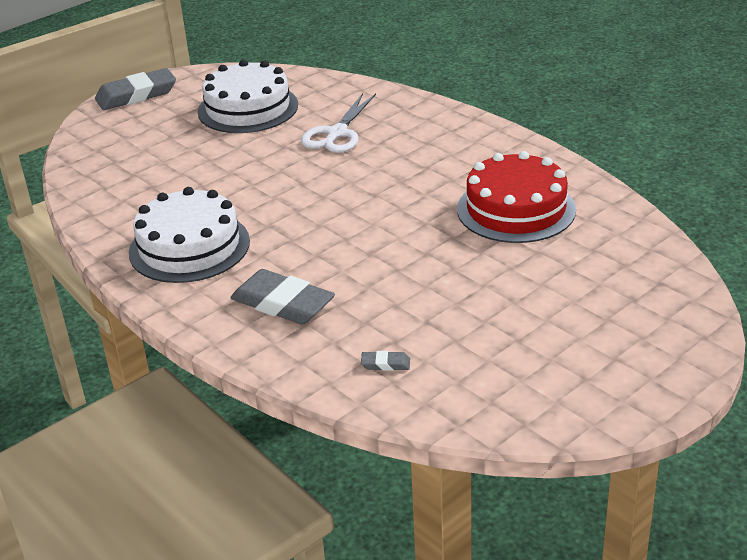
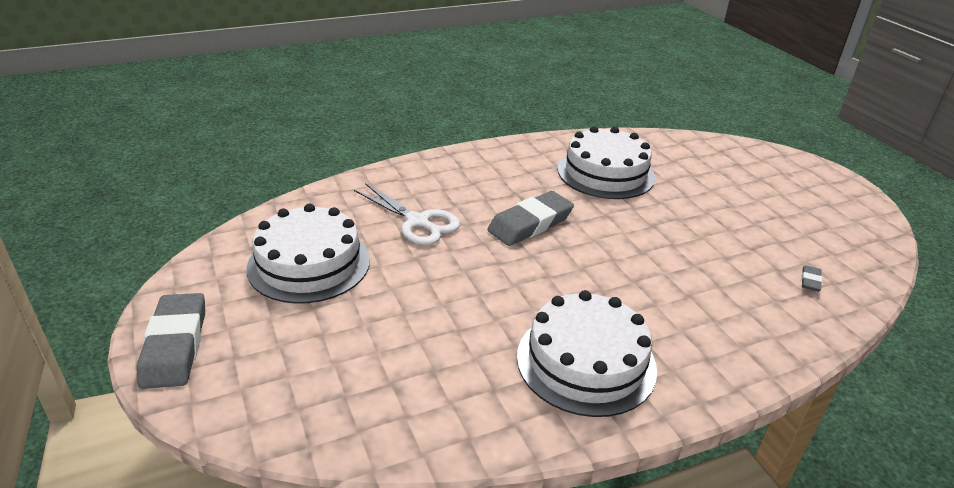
camera: 75 degrees left, 0 degrees up
grey eraser [230,269,335,325] -> grey eraser moved to [487,191,574,246]
red cake [457,151,576,243] -> white cake [557,126,655,199]

